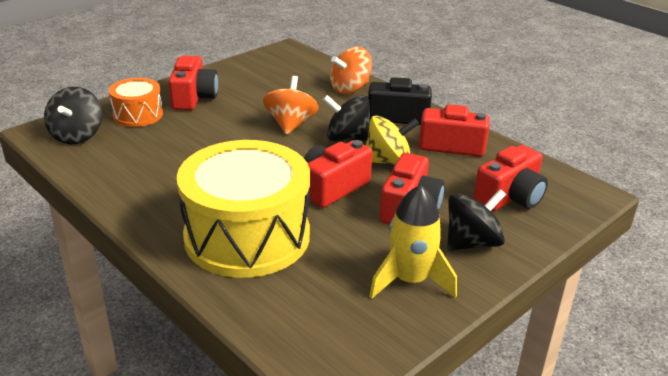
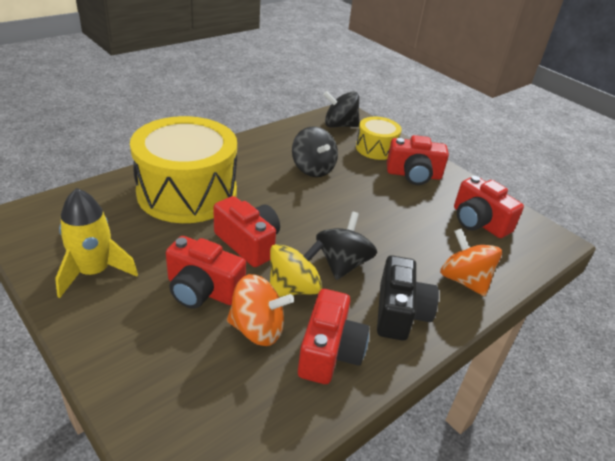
camera: 90 degrees right, 5 degrees up
orange drum [109,78,163,127] -> yellow drum [356,117,402,160]
orange spinning top [263,76,319,135] -> orange spinning top moved to [227,274,294,346]
yellow spinning top [366,115,419,165] -> yellow spinning top turned 120 degrees counterclockwise [270,240,324,297]
black spinning top [447,189,506,251] -> black spinning top moved to [292,127,338,177]
red camera [473,145,548,211] -> red camera moved to [454,176,524,238]

